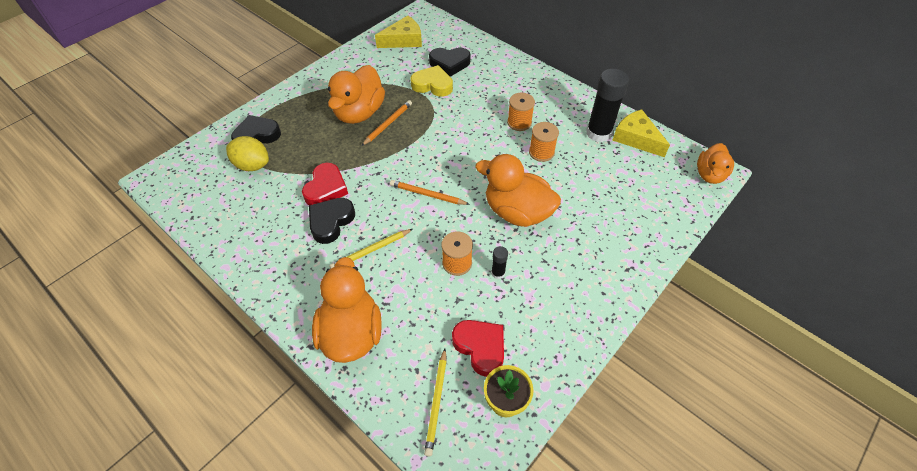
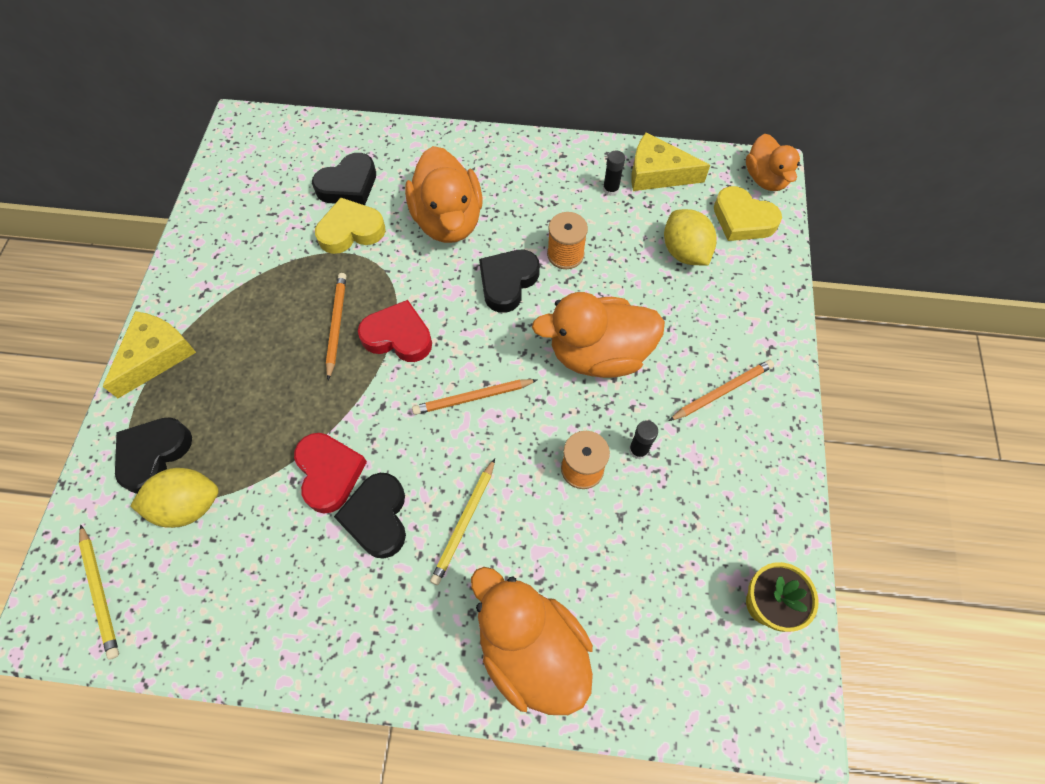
camera: 35 degrees left, 10 degrees up
orange duck [328,65,385,124] -> orange duck moved to [405,146,483,243]
yellow cheese [375,16,422,48] -> yellow cheese moved to [103,311,196,398]
yellow pencil [424,348,447,456] -> yellow pencil moved to [79,525,119,660]
red heart [452,320,504,377] -> red heart moved to [358,300,432,362]
orange spool [507,93,535,131] -> none
black glue stick [586,69,629,142] -> black glue stick [603,150,625,196], size x0.46
none -> black heart [479,250,540,313]
none -> yellow lemon [664,209,717,266]
none -> orange pencil [669,360,774,421]
none -> yellow heart [714,186,782,241]

